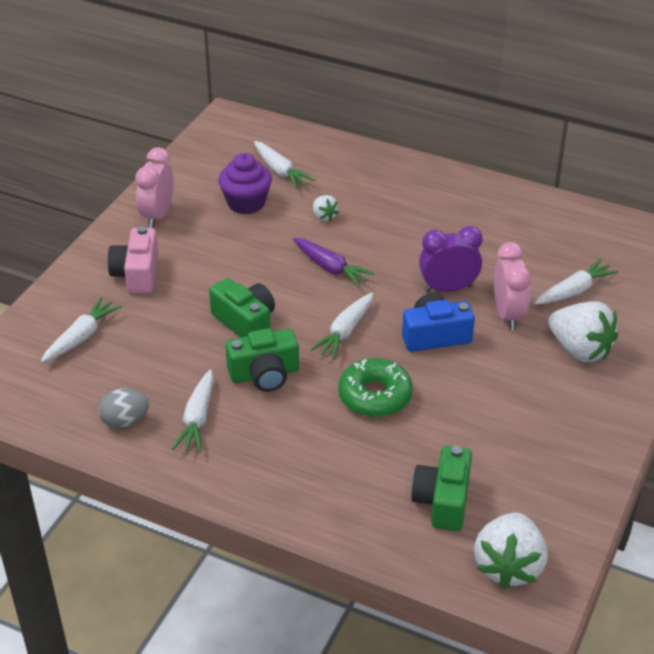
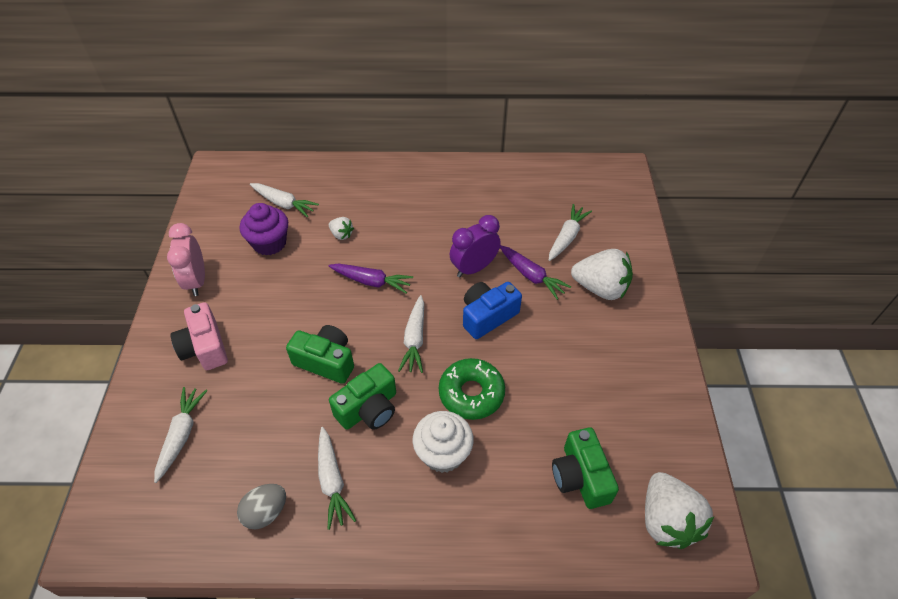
camera: 25 degrees left, 10 degrees up
pink clock [494,242,531,330] -> purple carrot [500,245,571,300]
none -> white cupcake [413,411,474,473]

